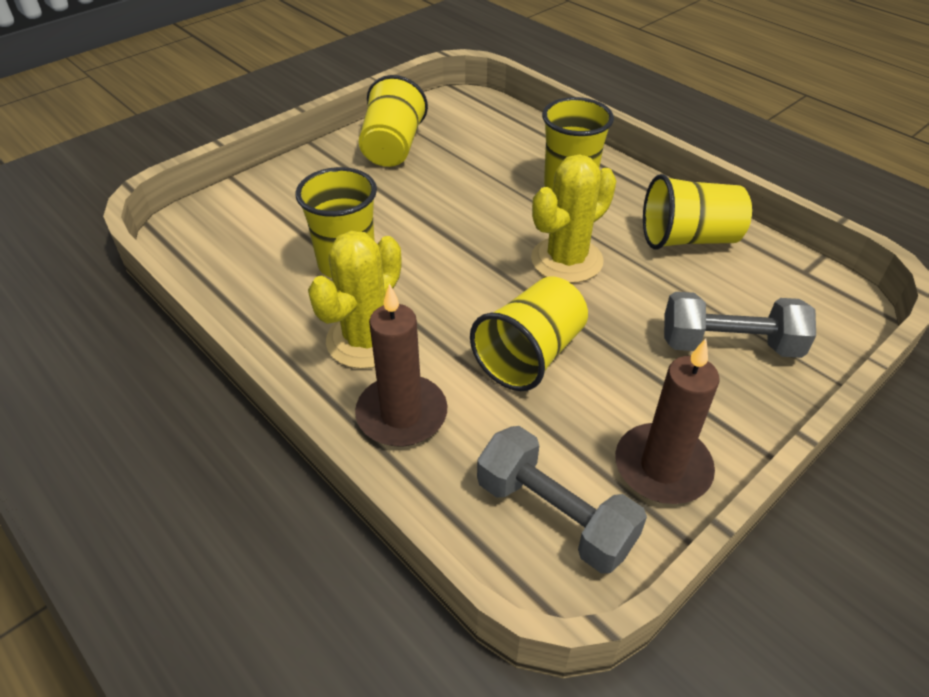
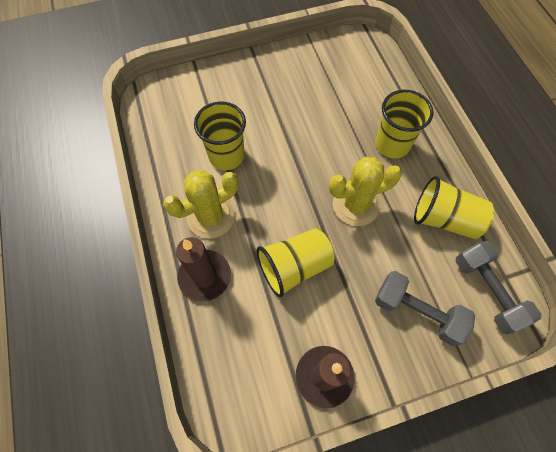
camera: 25 degrees right, 20 degrees up
yellow cup [359,75,428,167] -> none
grey dumbbell [477,426,647,574] -> grey dumbbell moved to [455,241,541,335]

